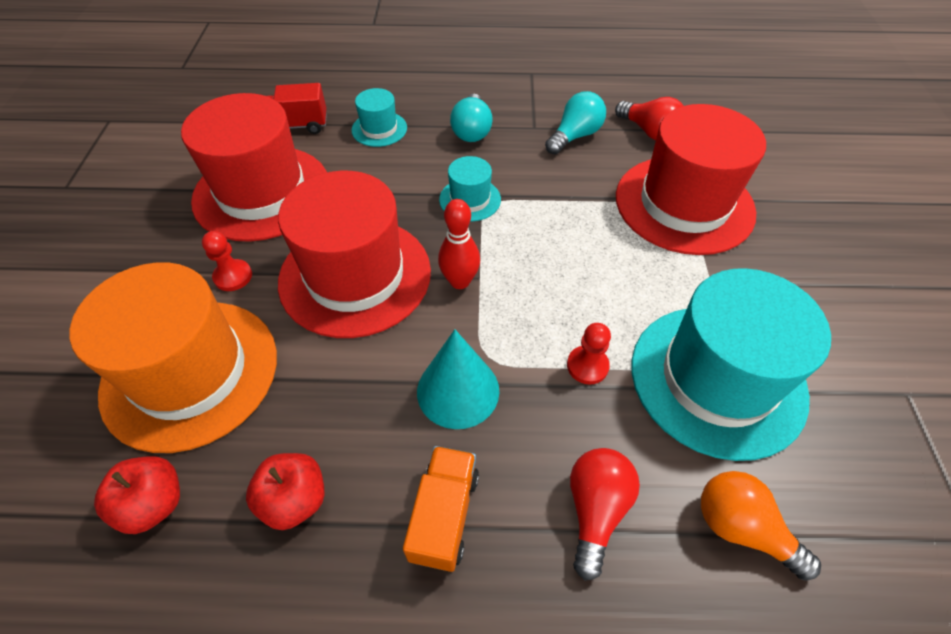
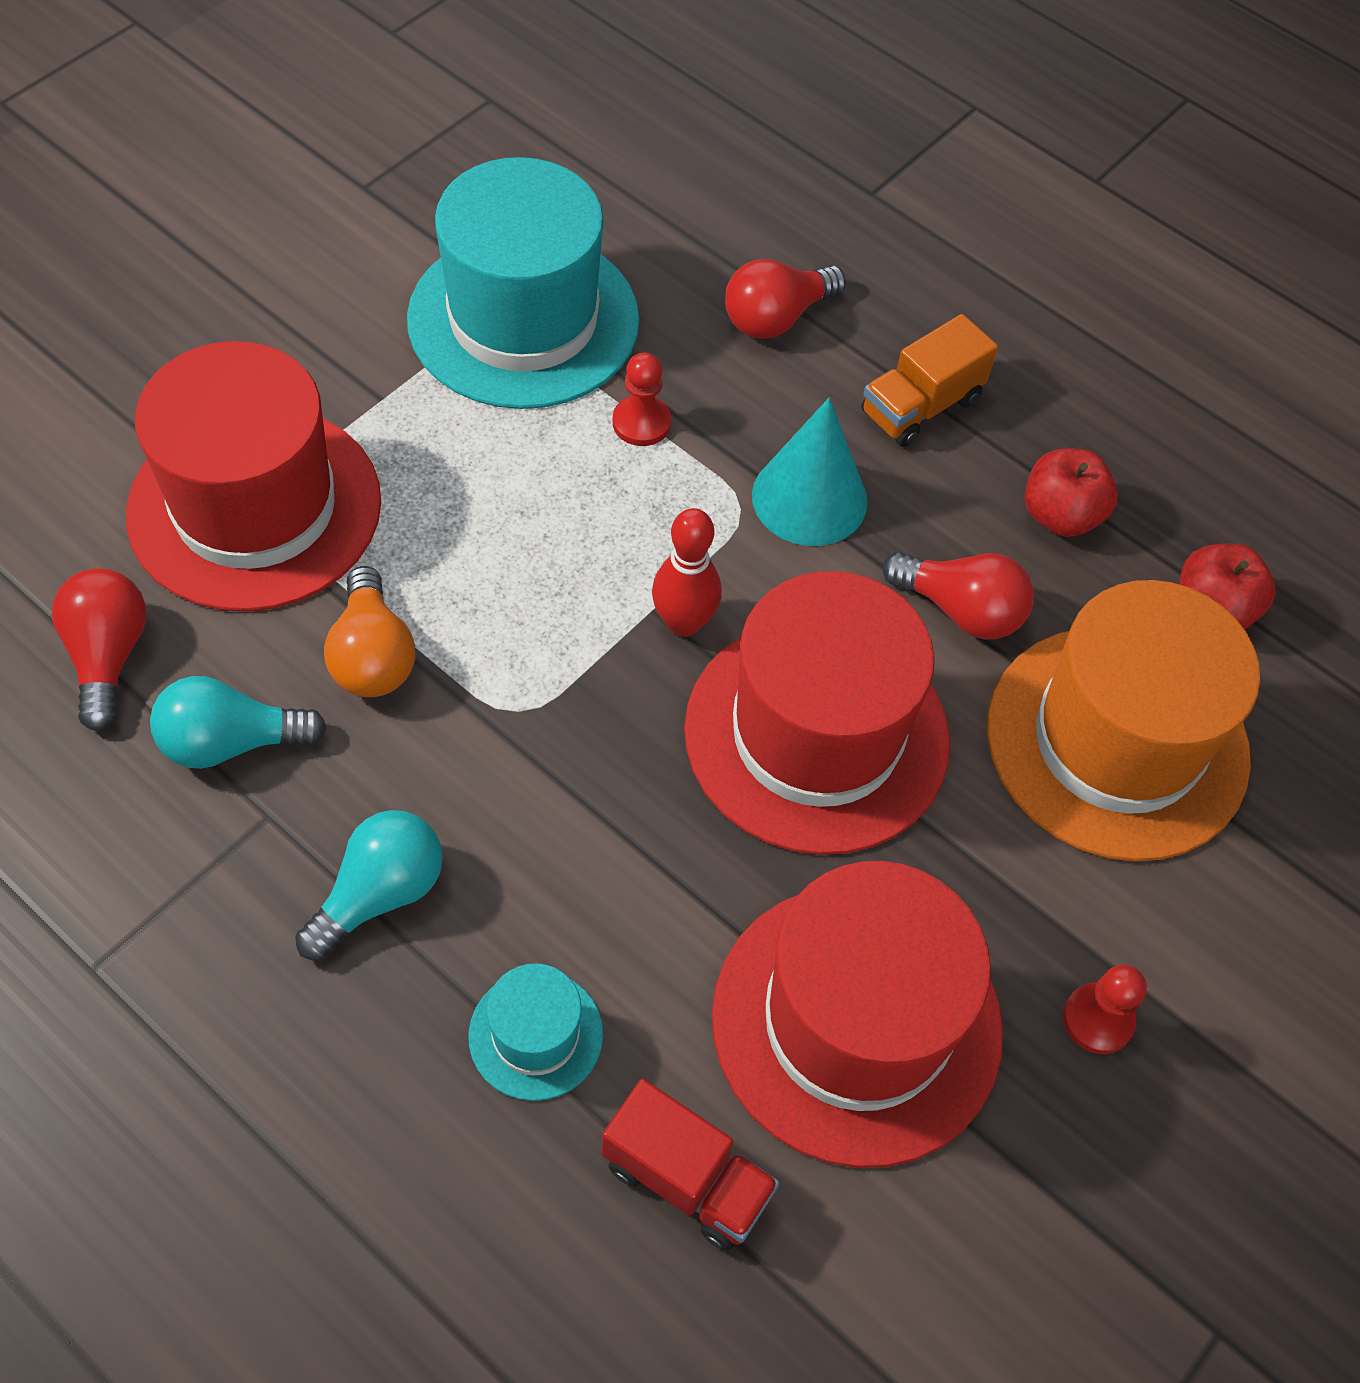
camera: 145 degrees left, 5 degrees up
red pawn [202,231,252,291] -> red pawn moved to [1063,964,1147,1054]
turquoise hat [439,156,501,222] -> none
orange light bulb [701,471,821,581] -> orange light bulb moved to [324,566,415,697]
none -> red light bulb [882,551,1034,640]

